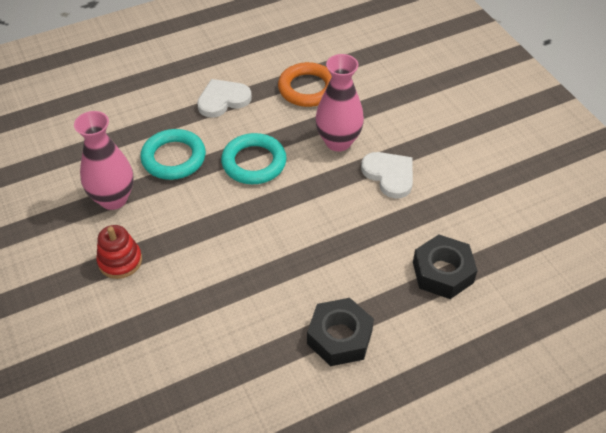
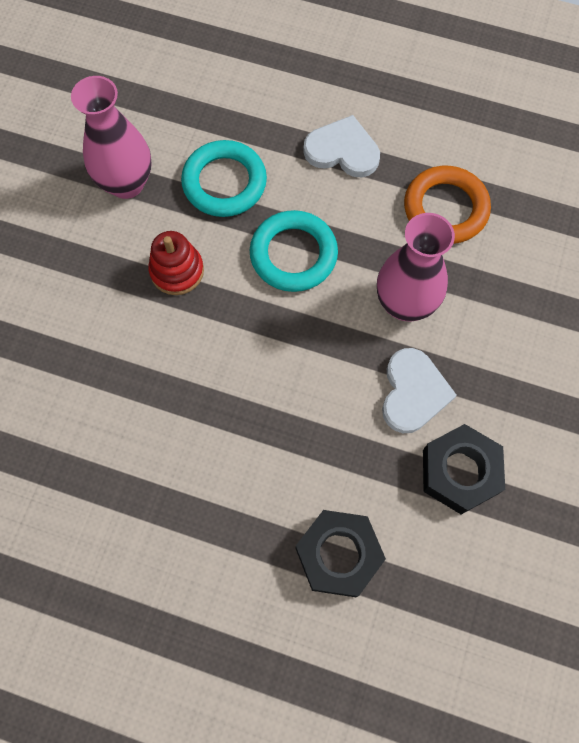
camera: 45 degrees right, 20 degrees up
red stacking toy [96,225,142,279] -> red stacking toy moved to [148,231,204,295]
black nut [307,298,374,366] -> black nut moved to [423,424,505,515]

